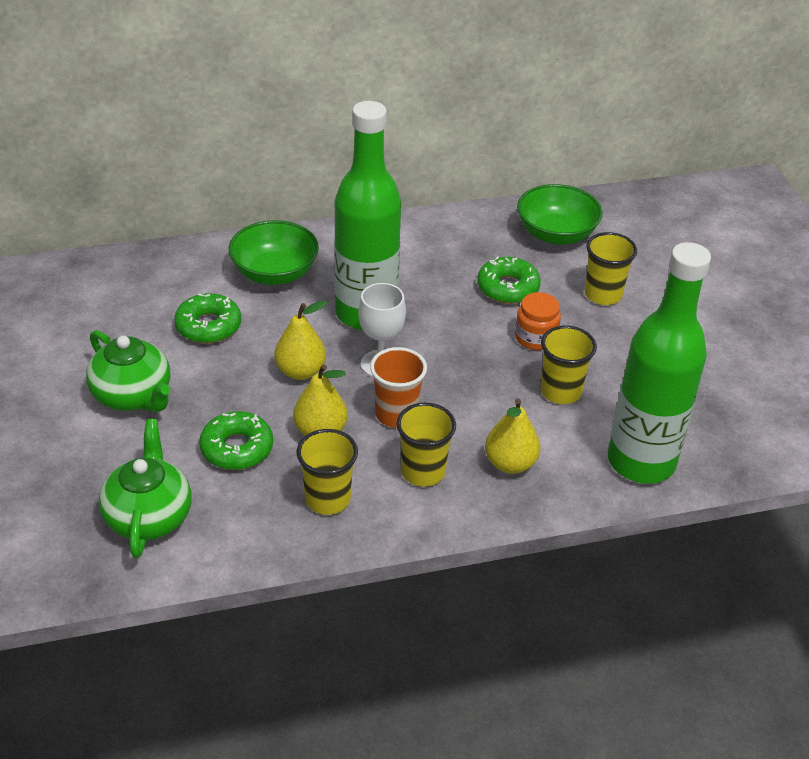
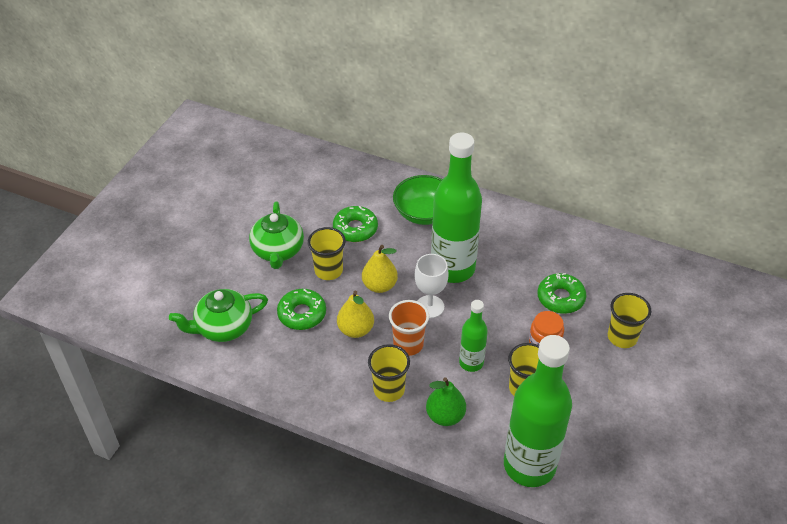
camera: 40 degrees right, 5 degrees up
green teapot [99,419,192,558] -> green teapot turned 150 degrees counterclockwise [169,289,268,342]
yellow cup [297,429,358,515] -> yellow cup moved to [308,227,346,280]
yellow pear [485,398,541,474] -> green pear [426,377,466,426]
green bowl [517,184,603,244] -> none
none -> green bottle [459,300,488,372]

